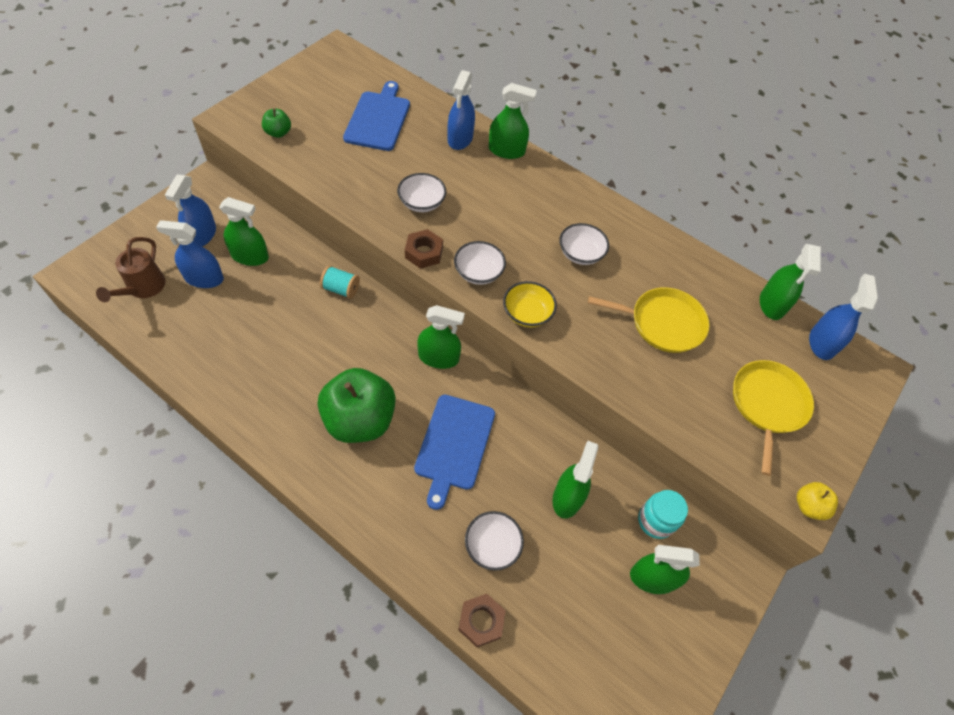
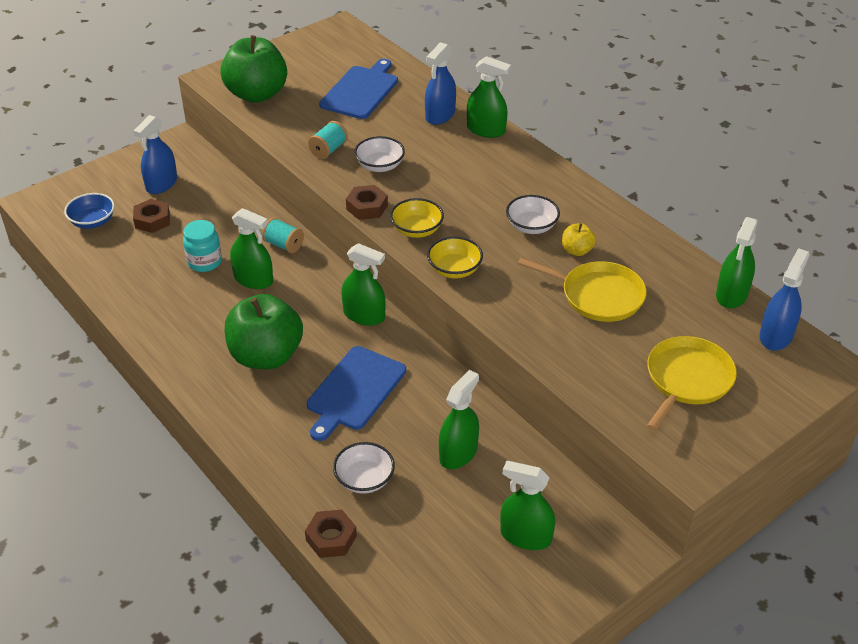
camera: 20 degrees right, 15 degrees down
brown watering can [96,237,166,302] -> blue bowl [64,193,115,229]
blue spray bottle [156,221,224,288] -> brown nut [133,199,170,233]
green spray bottle [219,197,269,266] -> green spray bottle moved to [230,208,273,289]
green apple [262,109,291,138] -> green apple [220,35,287,103], size x2.27
white bowl [454,241,506,285] -> yellow bowl [390,198,444,238]
turquoise jar [638,490,688,539] -> turquoise jar moved to [183,220,222,272]
yellow apple [797,482,838,520] -> yellow apple moved to [562,223,596,256]
none -> turquoise spool [308,121,348,159]

